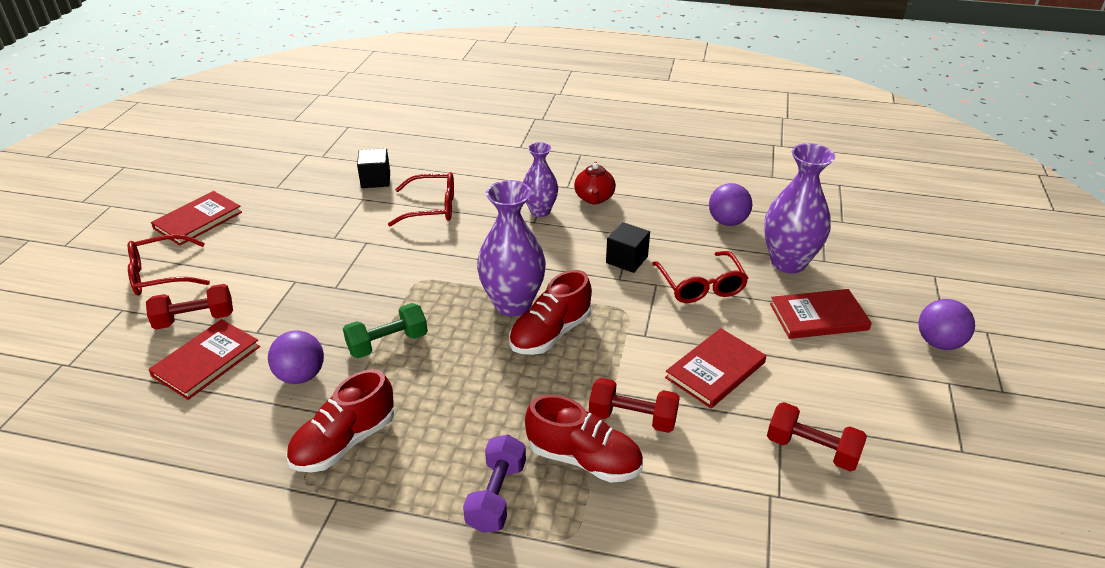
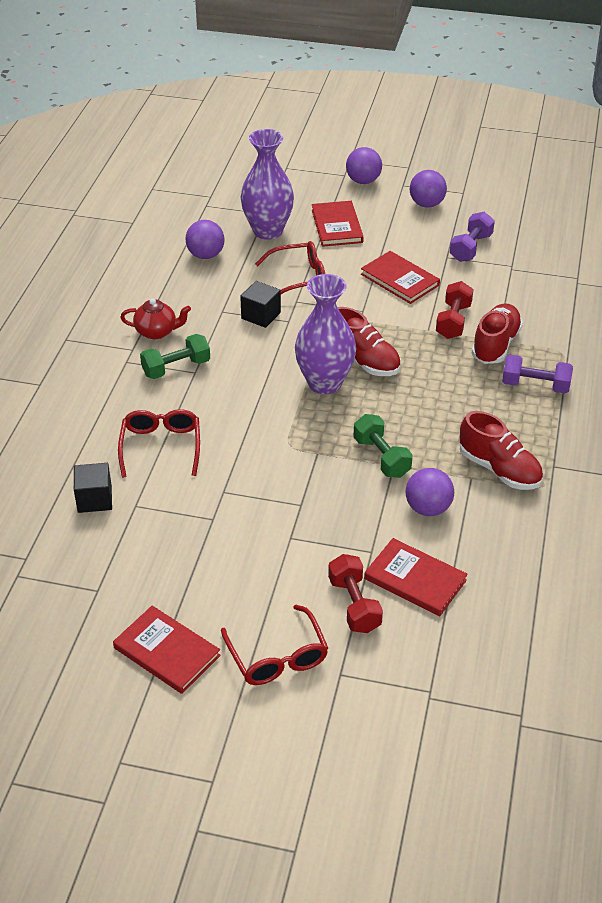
camera: 90 degrees left, 5 degrees up
purple vase [523,142,558,217] -> green dumbbell [140,334,210,379]
red dumbbell [767,402,867,471] -> purple dumbbell [450,212,495,262]
none -> purple ball [410,170,447,208]

